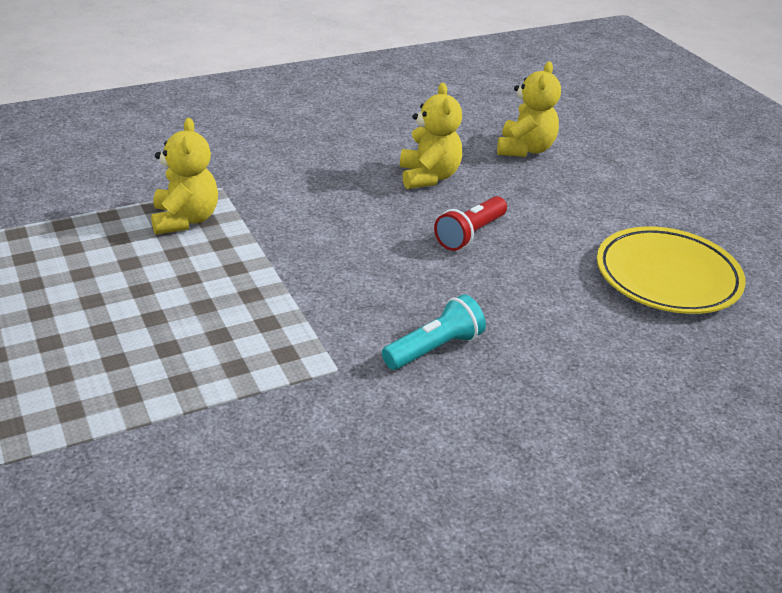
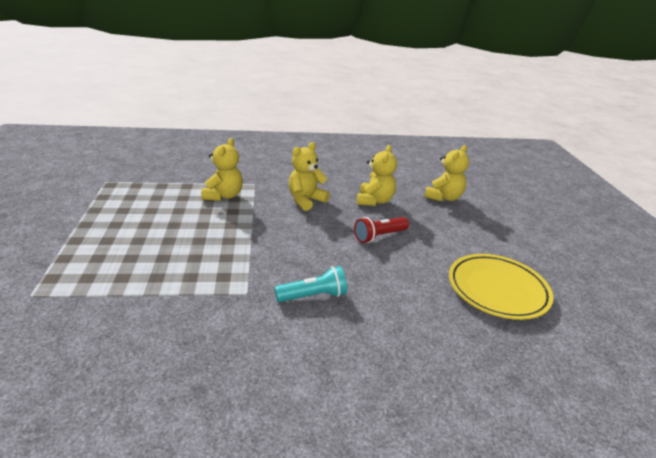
camera: 20 degrees right, 5 degrees down
none -> yellow teddy bear [288,142,330,211]

